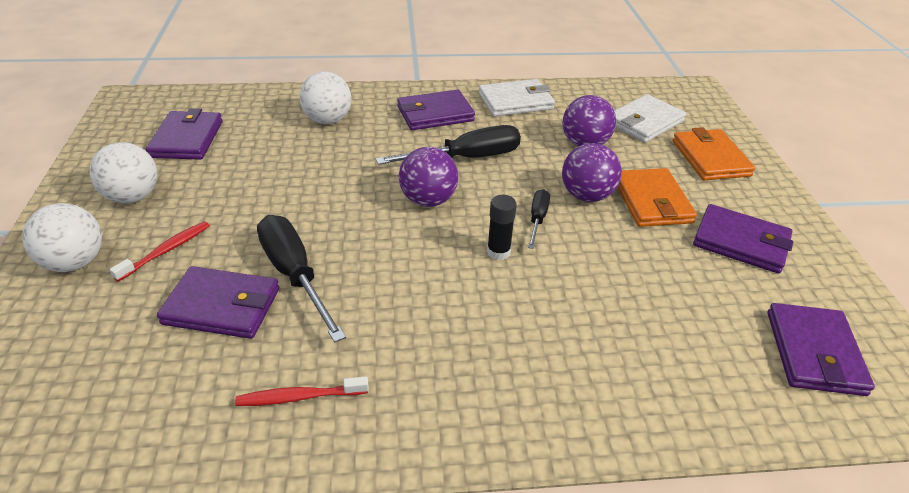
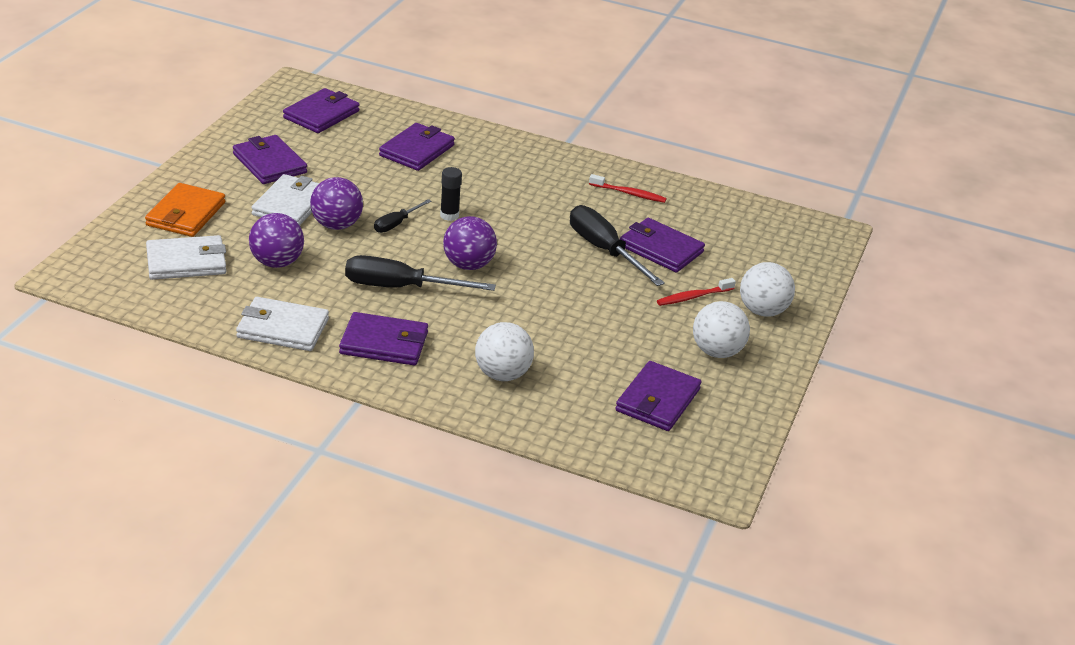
camera: 155 degrees left, 5 degrees down
black screwdriver [257,215,346,343] -> black screwdriver turned 150 degrees clockwise [570,205,665,286]
orange wallet [617,168,697,227] -> white wallet [251,174,319,226]
none -> purple wallet [379,123,455,171]

